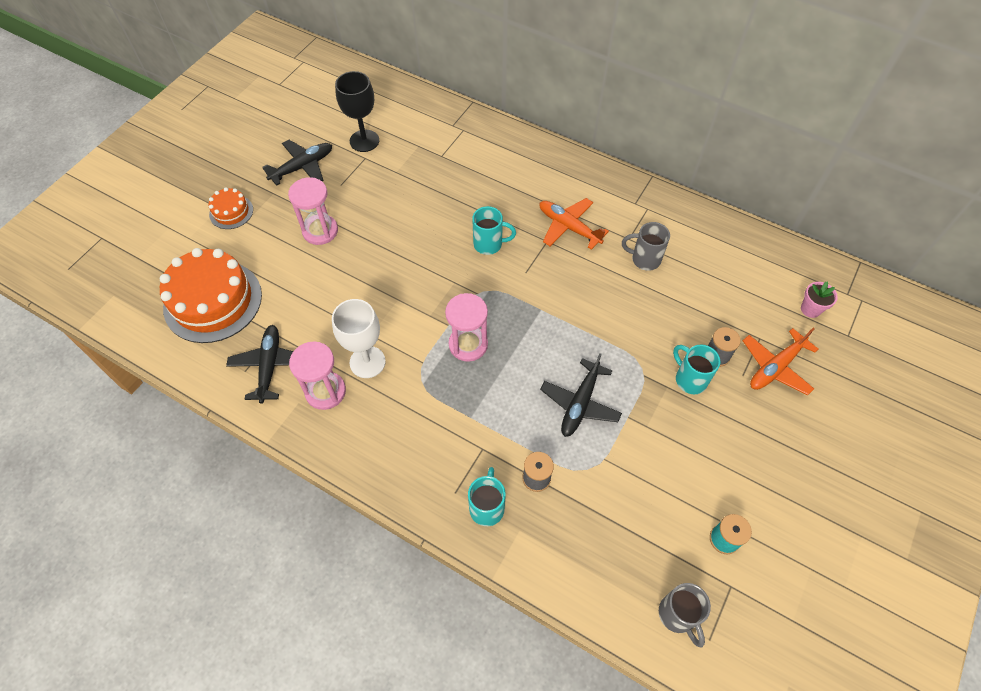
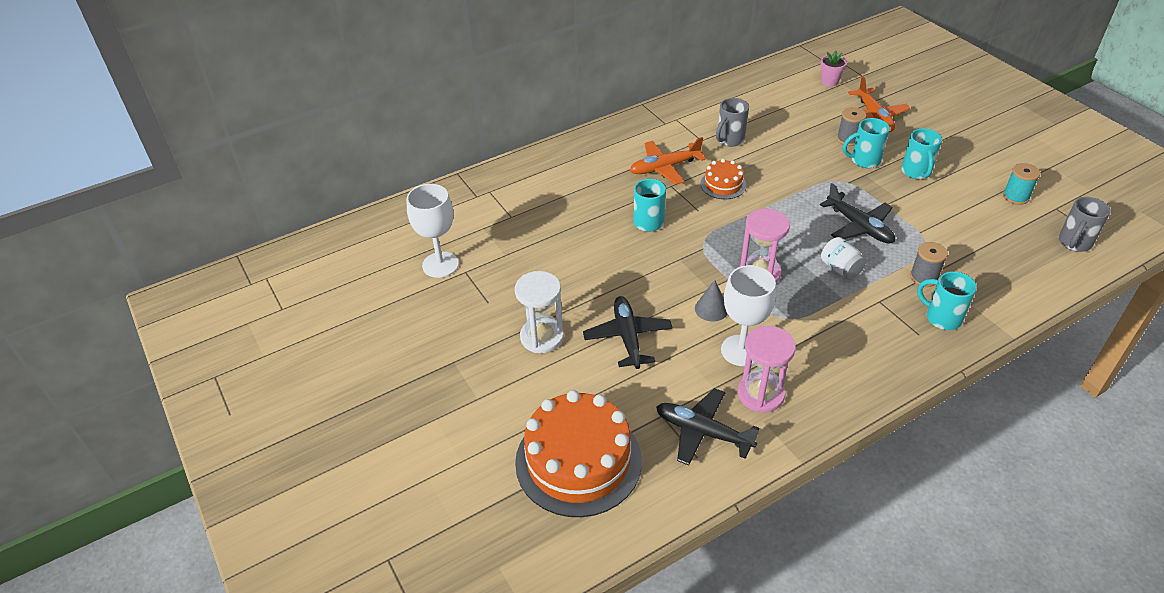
camera: 60 degrees left, 15 degrees down
orange cake [208,187,253,229] -> orange cake moved to [701,159,747,199]
black plane [263,140,332,186] -> black plane moved to [583,296,673,369]
pink hourglass [288,177,338,245] -> white hourglass [515,271,564,353]
black goblet [335,71,379,152] -> white goblet [407,184,459,278]
grey mug [659,583,711,648] -> grey mug turned 120 degrees clockwise [1058,197,1111,252]
none -> grey cone [695,280,728,322]
none -> white jar [821,237,866,279]
none -> turquoise mug [901,128,942,179]

